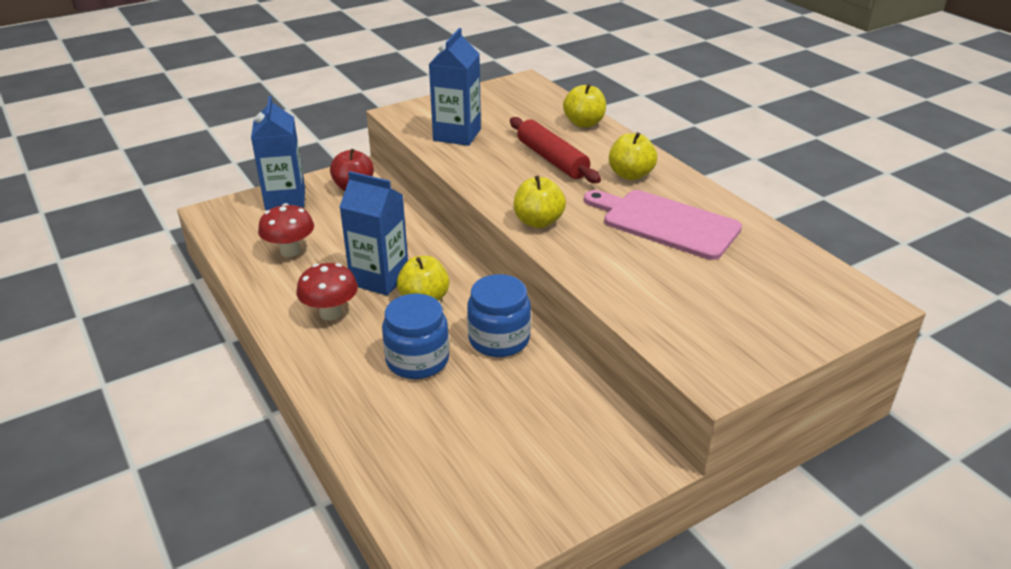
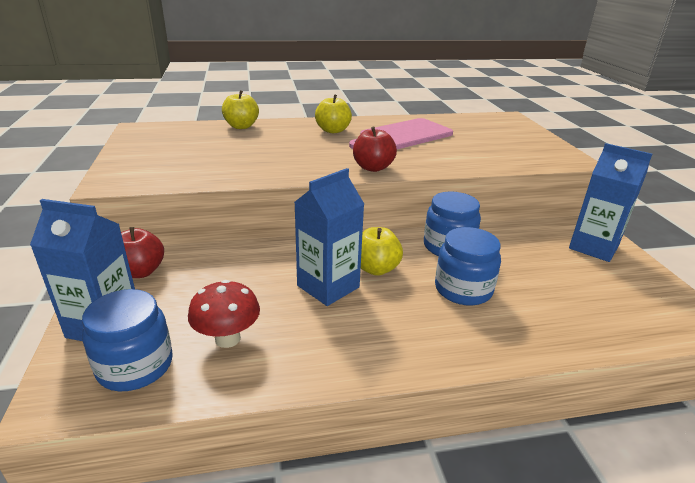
camera: 70 degrees left, 5 degrees down
red mushroom [297,263,358,320] -> none
blue carton [429,28,481,146] -> blue carton moved to [569,143,652,262]
red rolling pin [510,117,601,183] -> none
yellow apple [514,176,566,228] -> red apple [353,126,397,172]
none -> blue jar [82,289,172,391]

